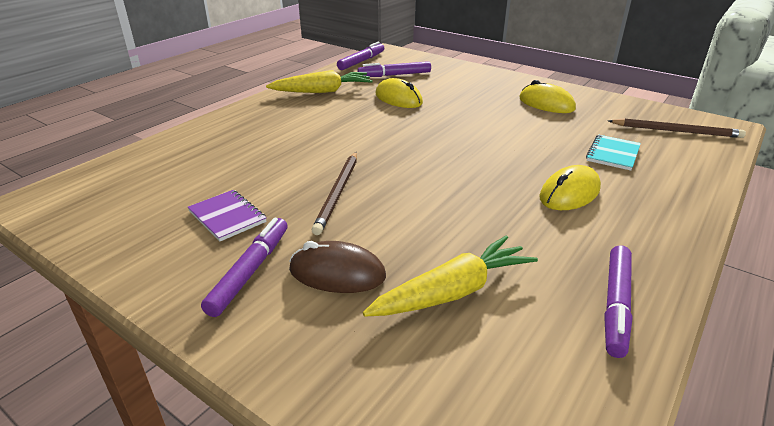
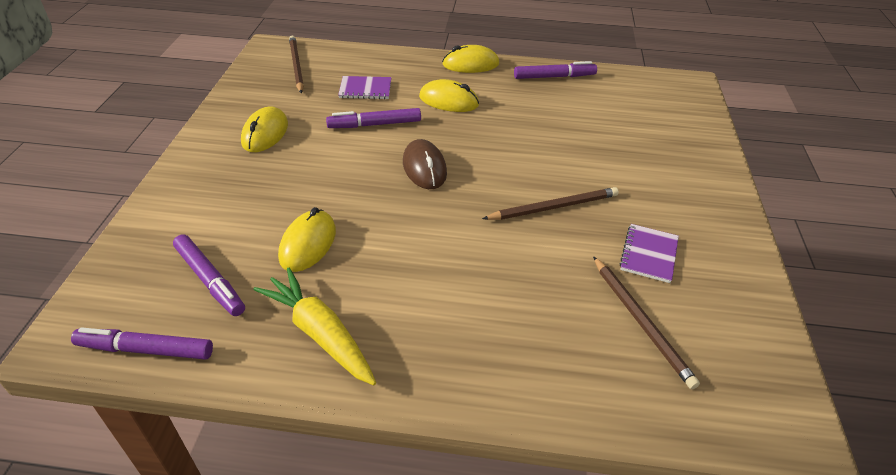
camera: 120 degrees left, 10 degrees up
purple marker [201,218,288,317] -> purple marker moved to [326,108,421,128]
brown mouse [289,241,386,293] -> brown mouse moved to [403,139,447,189]
yellow carrot [363,236,538,316] -> none
turquoise notebook [586,134,641,171] -> purple notebook [338,76,391,99]
none -> yellow mouse [442,45,499,73]
none -> brown pencil [593,256,700,389]

